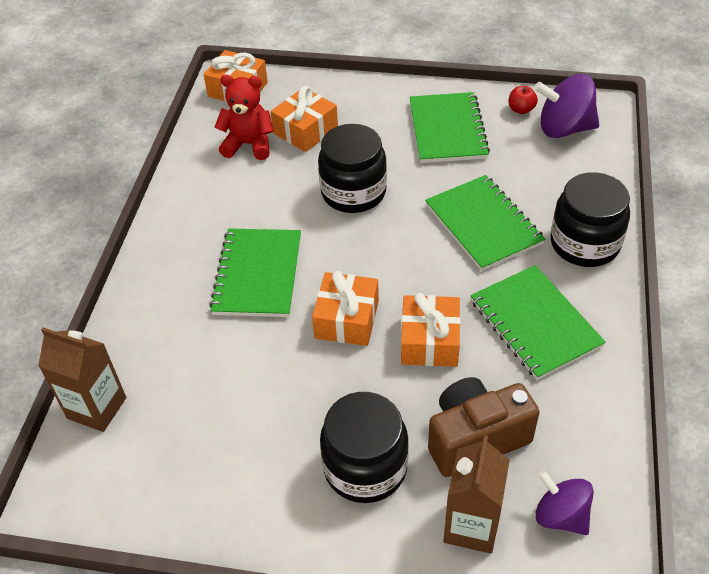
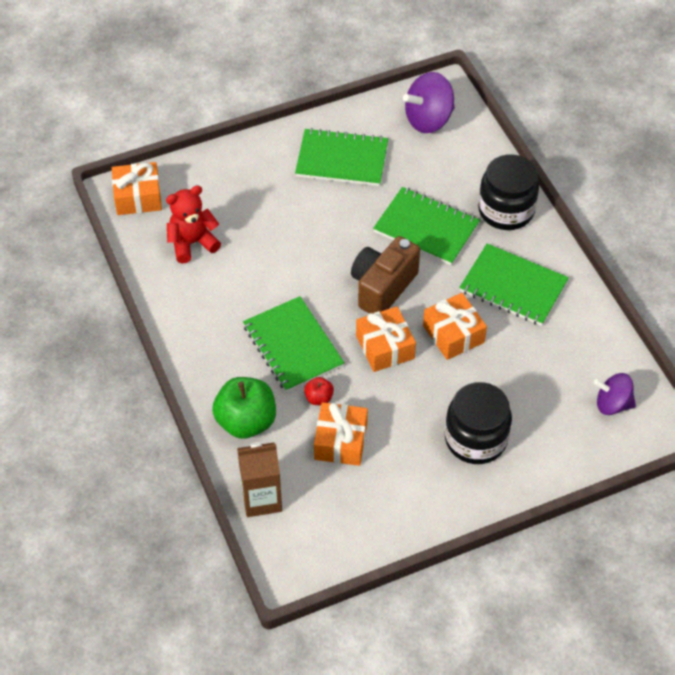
camera: 35 degrees left, 5 degrees up
orange gift [270,86,338,152] -> orange gift moved to [314,402,368,466]
black jar [318,124,387,213] -> none
green notebook [410,92,490,163] -> green notebook turned 45 degrees counterclockwise [295,128,388,186]
brown camera [428,377,540,477] -> brown camera moved to [351,236,420,314]
brown carton [443,436,510,554] -> none
red apple [508,86,538,114] -> red apple moved to [304,377,334,405]
none -> green apple [212,377,276,439]

